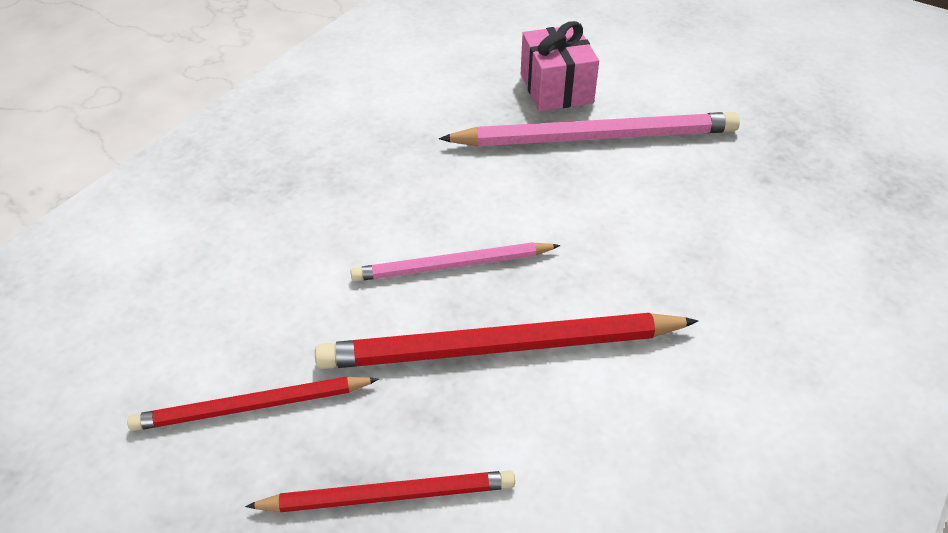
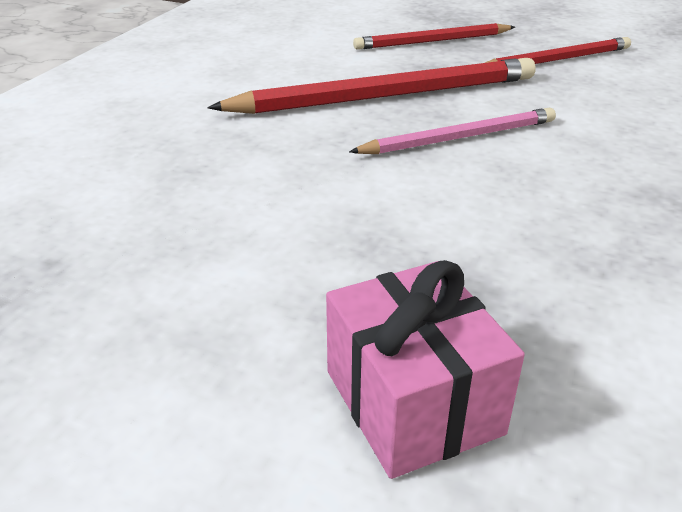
camera: 170 degrees right, 10 degrees down
pink pencil [439,112,740,146] -> none

